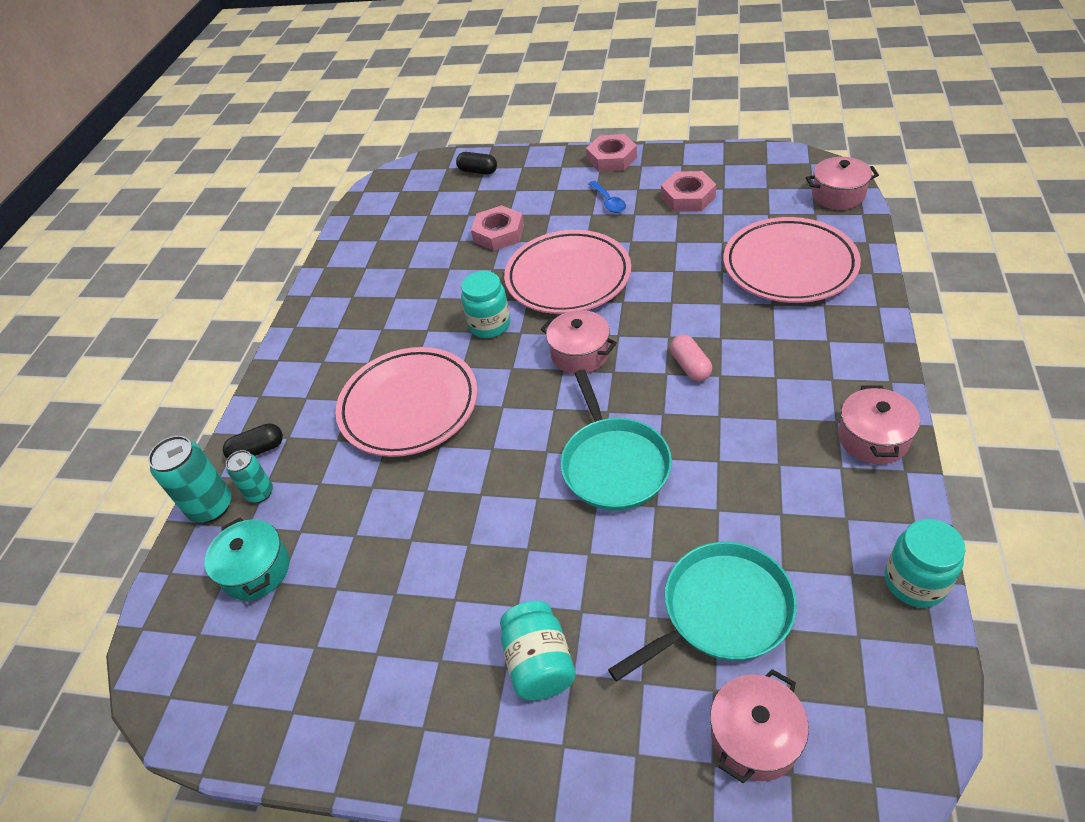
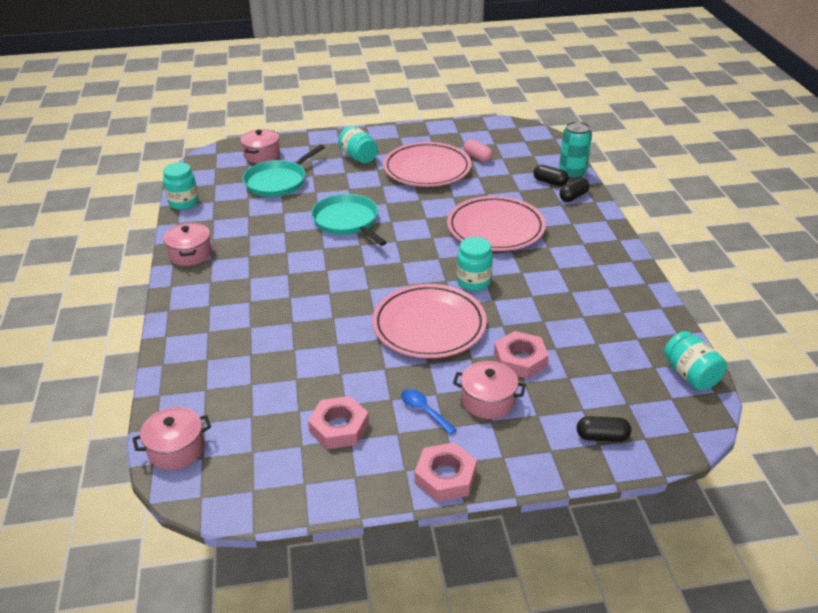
camera: 155 degrees right, 10 degrees down
turquoise pot [205,517,289,600] -> none
turquoise can [226,450,273,503] -> black capsule [533,165,569,186]
pink pot [541,310,617,374] -> pink pot moved to [453,361,526,419]
pink capsule [670,335,712,381] -> pink capsule moved to [464,139,492,162]
pink plate [723,217,861,303] -> pink plate moved to [383,142,471,187]
none -> turquoise jar [664,331,727,390]

